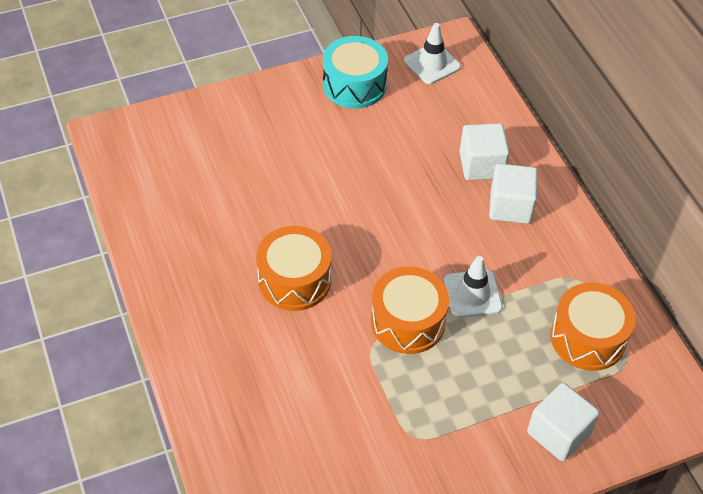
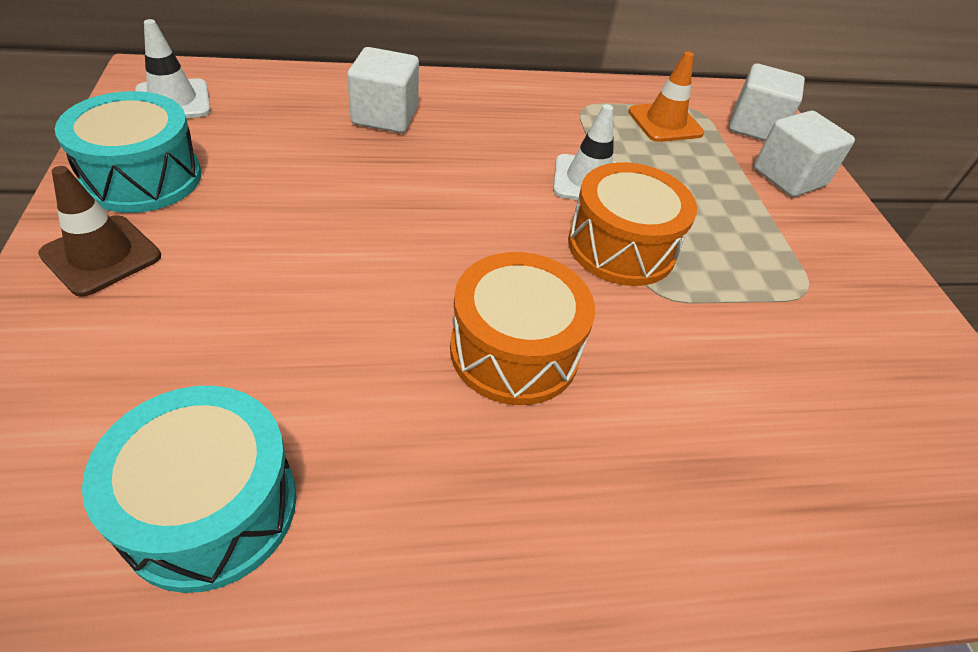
camera: 80 degrees left, 5 degrees down
white cube [489,164,538,224] -> white cube moved to [729,63,805,141]
orange drum [550,282,636,371] -> orange traffic cone [628,52,704,142]
none -> brown traffic cone [38,166,161,297]
none -> turquoise drum [82,386,296,593]

